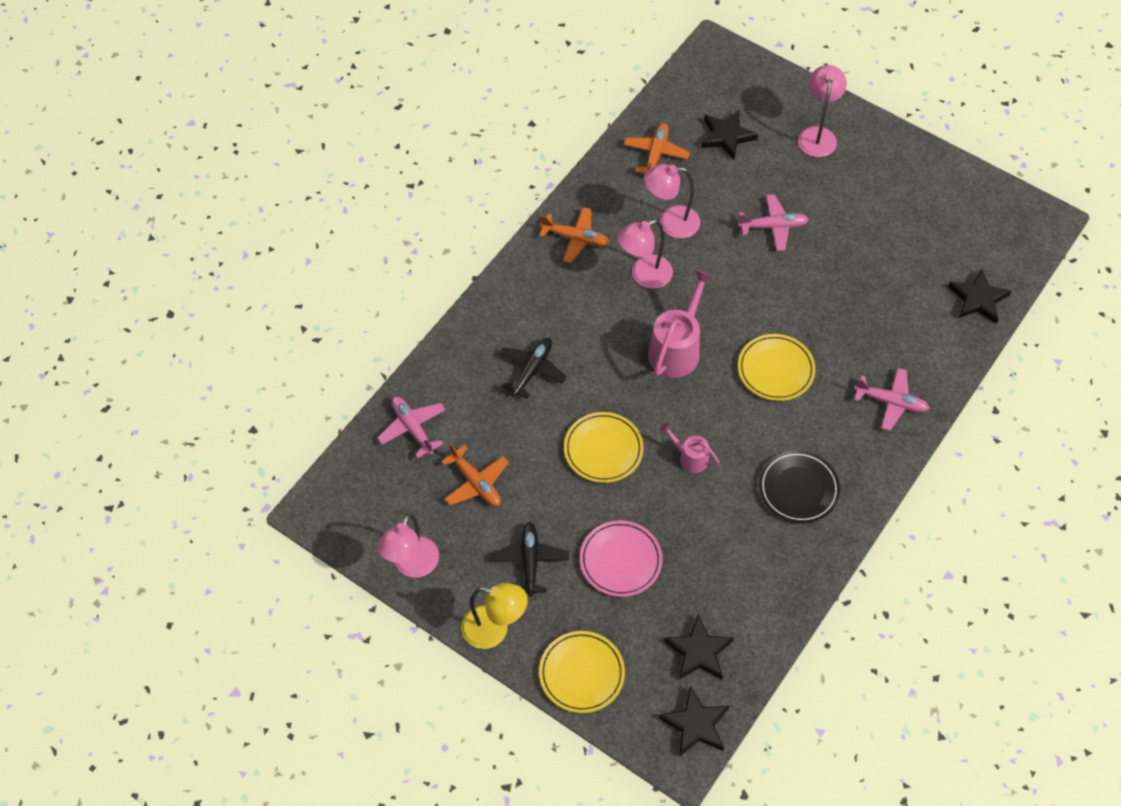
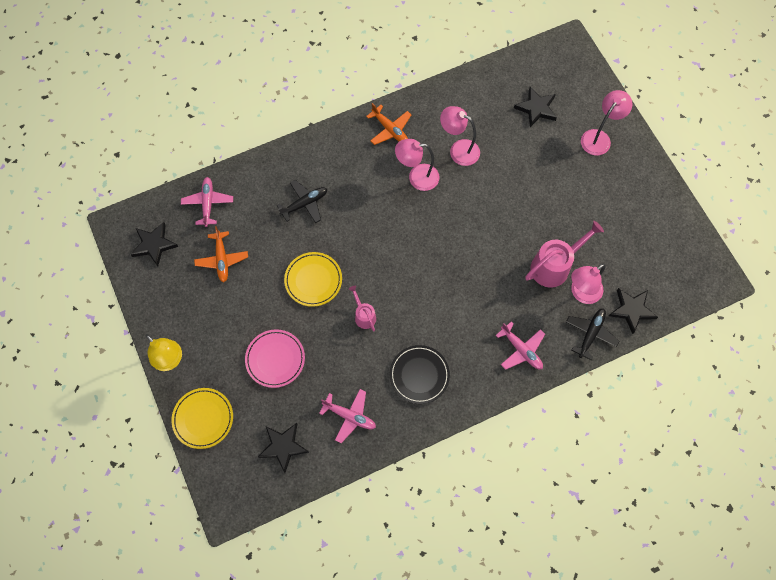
camera: 30 degrees right, 10 degrees up
pink lamp [377,514,439,577] -> pink lamp moved to [571,264,606,304]
black plane [491,522,569,597] -> black plane moved to [566,309,619,361]
orange plane [624,123,690,173] -> none
pink watering can [648,269,714,378] -> pink watering can moved to [525,221,604,288]
black star [659,687,729,757] -> black star moved to [130,222,178,266]
pink plane [738,194,809,251] -> pink plane moved to [319,389,376,443]
yellow plate [738,334,816,401] -> none

